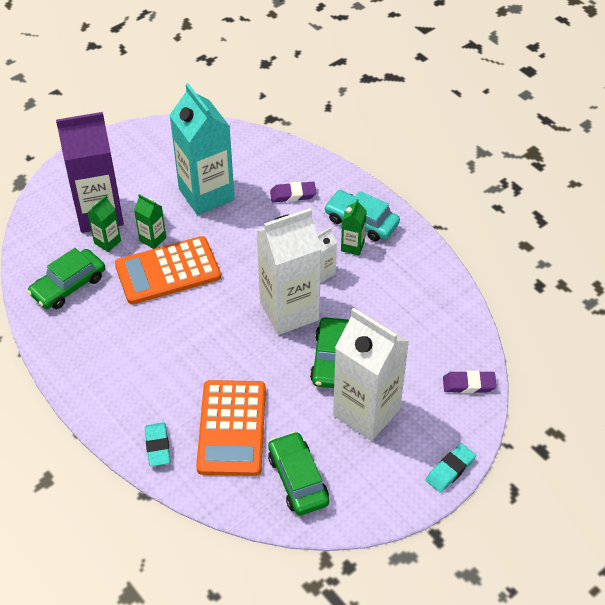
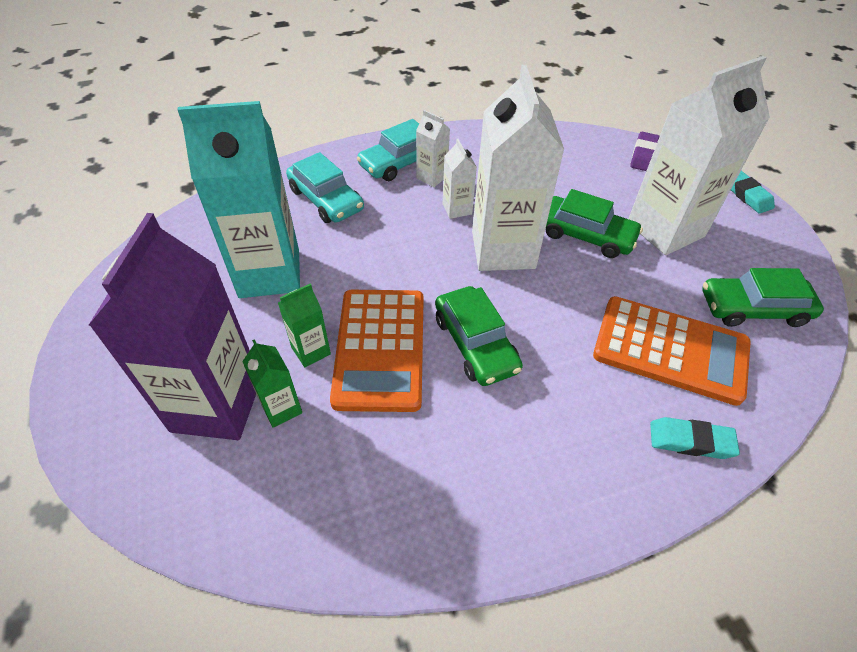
camera: 70 degrees left, 0 degrees up
green car [27,248,105,309] -> green car moved to [435,286,523,386]
purple eraser [270,182,316,202] -> turquoise car [286,152,364,223]
green carton [341,199,367,255] -> white carton [416,110,450,187]

